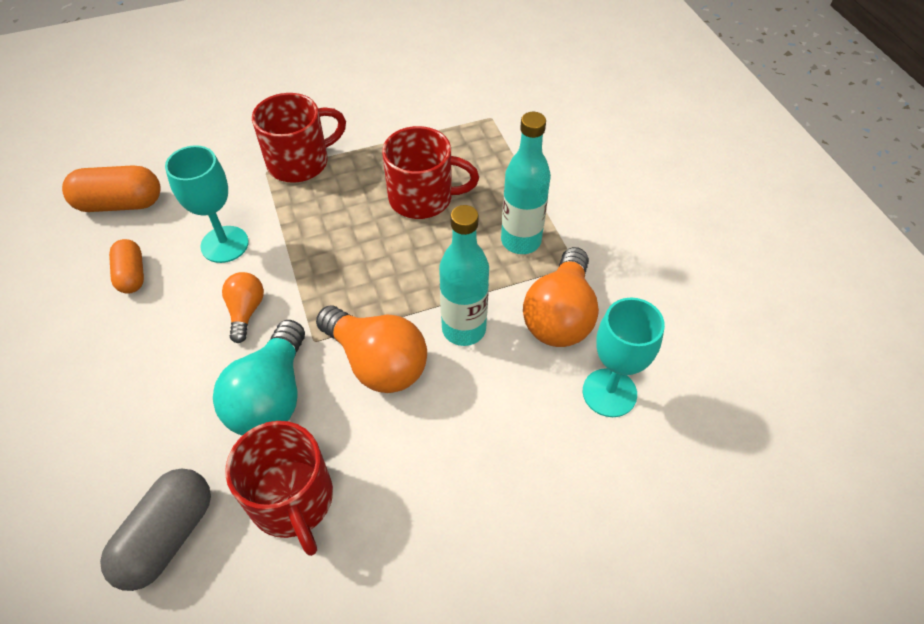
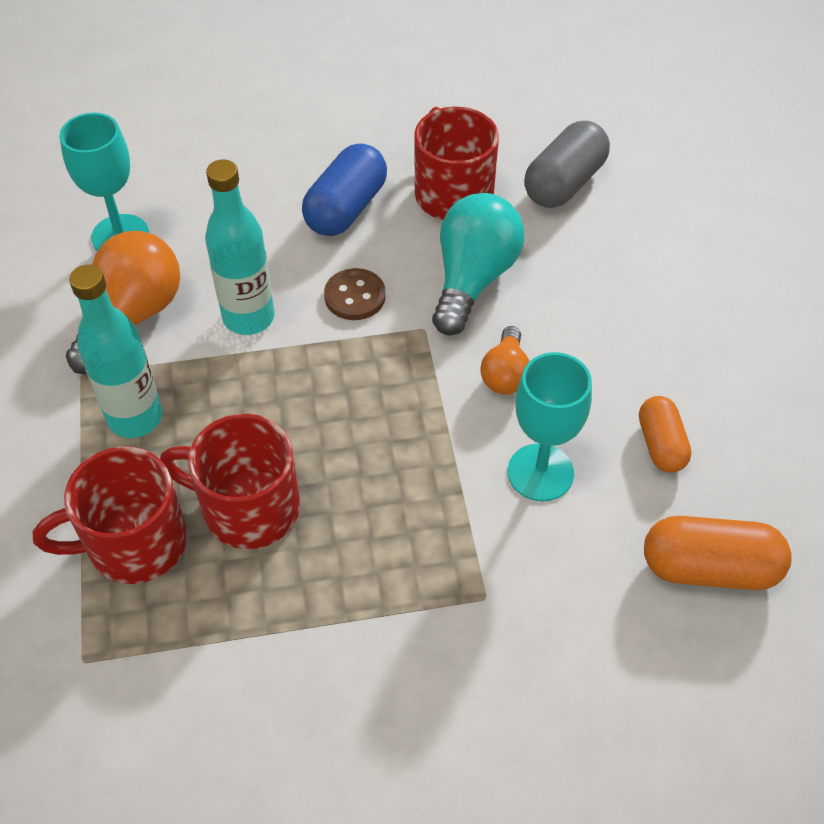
camera: 170 degrees left, 0 degrees up
red mug [252,93,346,183] -> red mug moved to [32,447,187,584]
orange light bulb [316,306,427,393] -> brown button [324,268,386,320]
none -> blue capsule [302,143,387,236]

